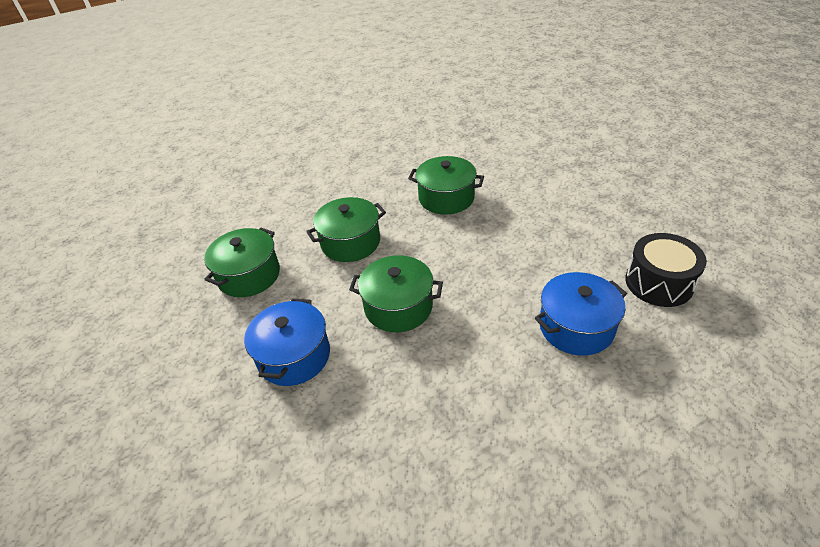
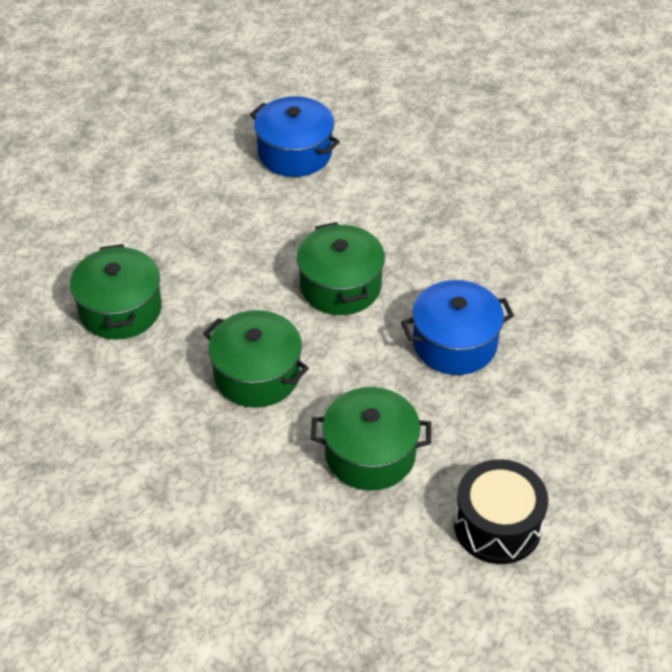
camera: 120 degrees left, 5 degrees up
black drum [625,233,707,307] -> black drum moved to [454,459,548,564]

